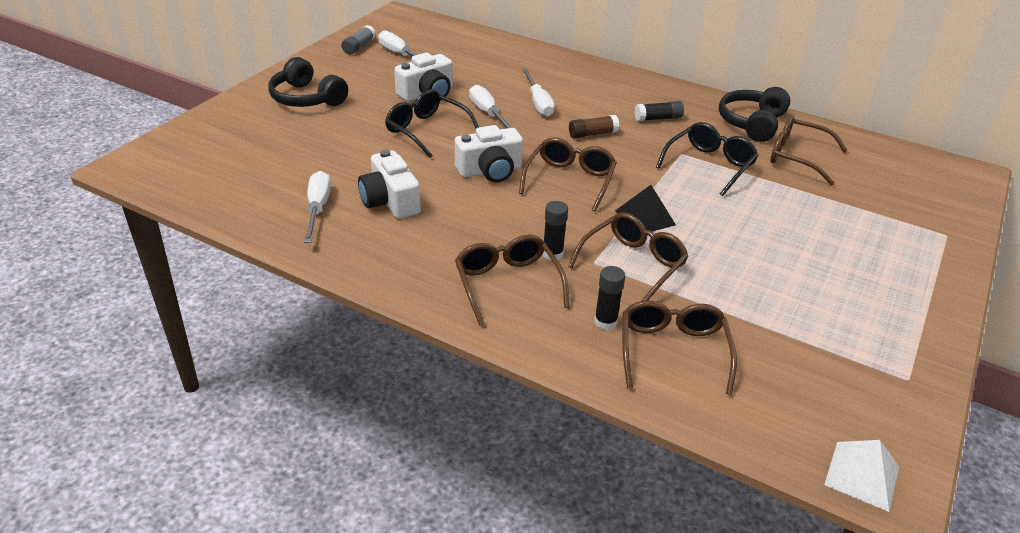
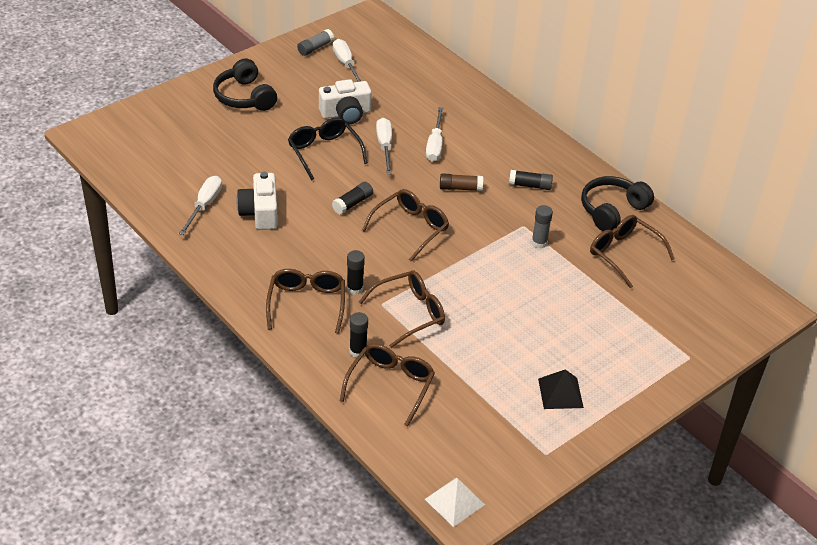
camera: 20 degrees right, 5 degrees up
white camera [455,125,523,183] -> black glue stick [332,182,373,214]
black pyramid [615,185,676,232] -> black pyramid moved to [538,369,584,409]
black glasses [656,122,759,196] -> grey glue stick [531,205,553,248]

